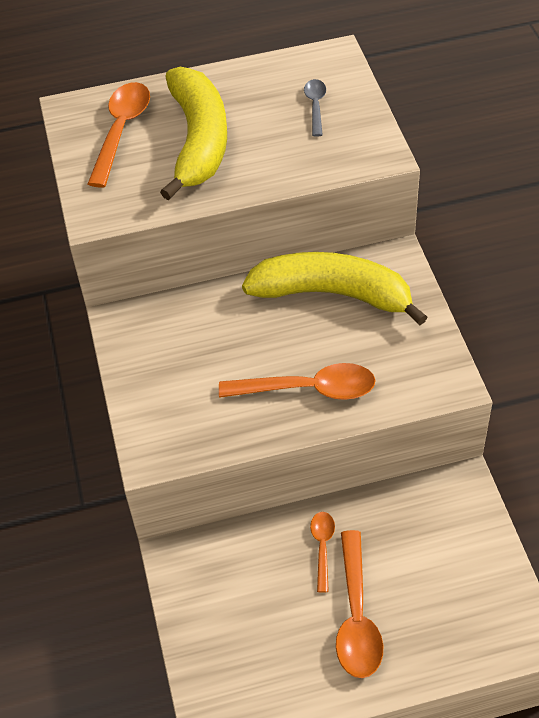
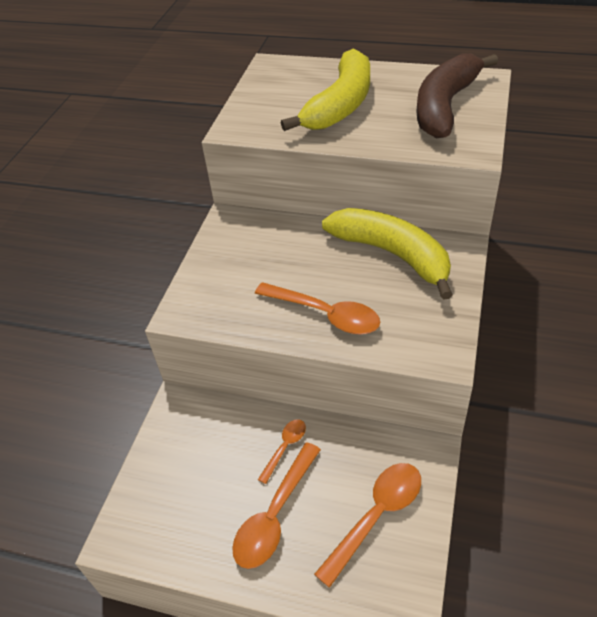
camera: 30 degrees right, 5 degrees down
orange spoon [88,82,150,188] -> orange spoon moved to [314,463,421,588]
grey spoon [304,79,326,137] -> brown banana [417,54,498,138]

